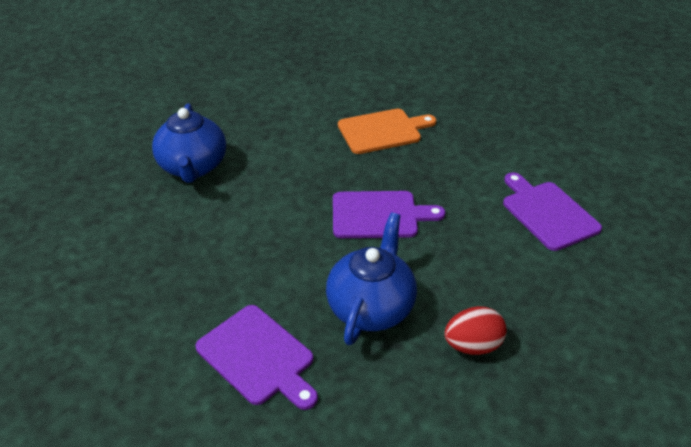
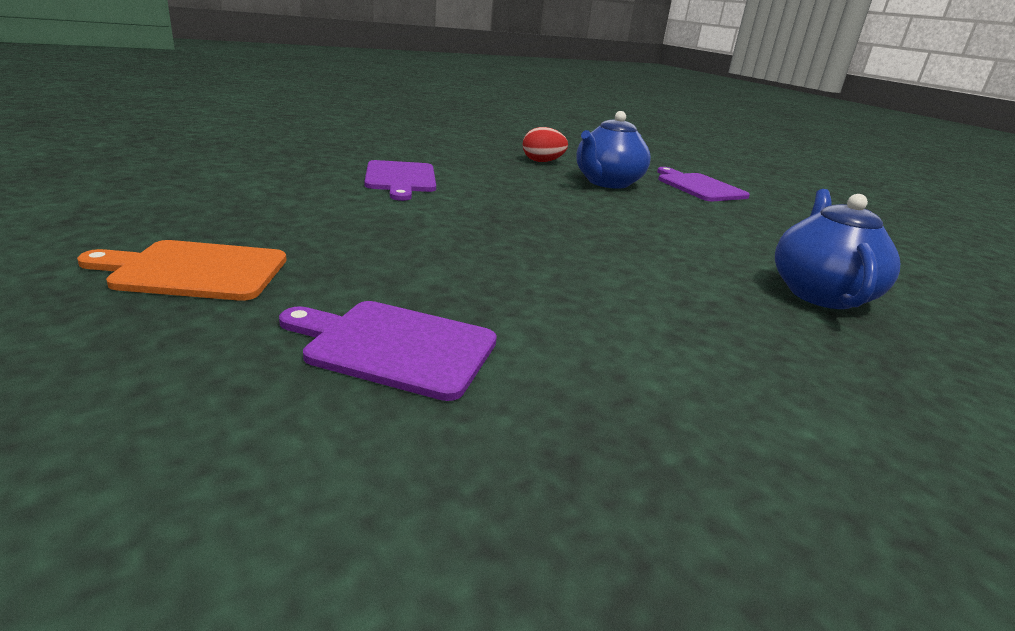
camera: 165 degrees left, 15 degrees down
purple cutting board [333,191,445,238] -> purple cutting board moved to [279,301,497,401]
orange cutting board [338,109,436,154] -> orange cutting board moved to [77,240,286,301]

